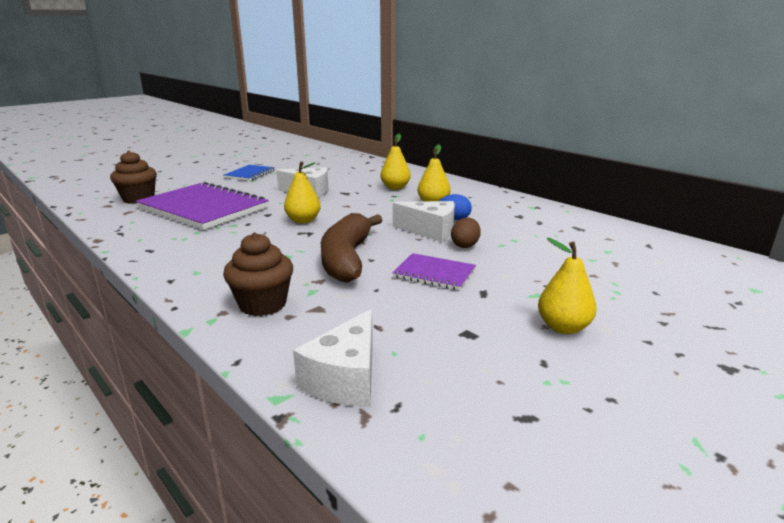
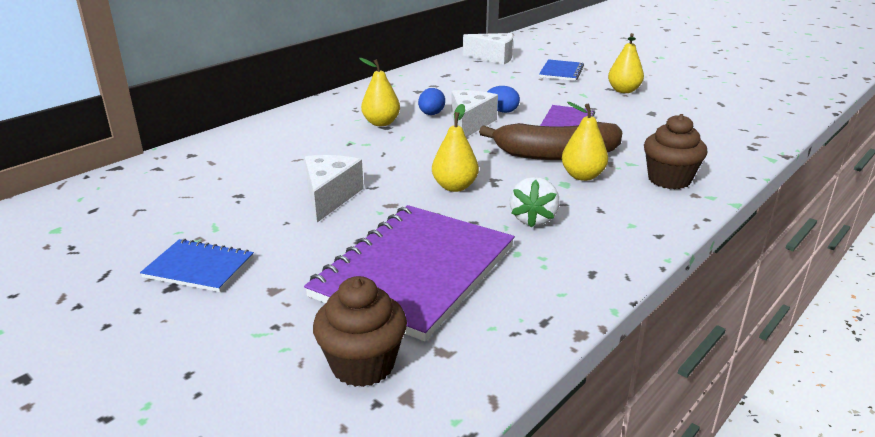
camera: 95 degrees left, 5 degrees up
white cheese [293,309,373,407] -> white cheese moved to [463,33,513,65]
yellow pear [380,134,410,190] -> yellow pear moved to [562,102,608,181]
brown egg [451,218,481,248] -> blue egg [487,86,520,113]
none -> white strawberry [509,177,560,228]
none -> blue notebook [539,59,584,81]

